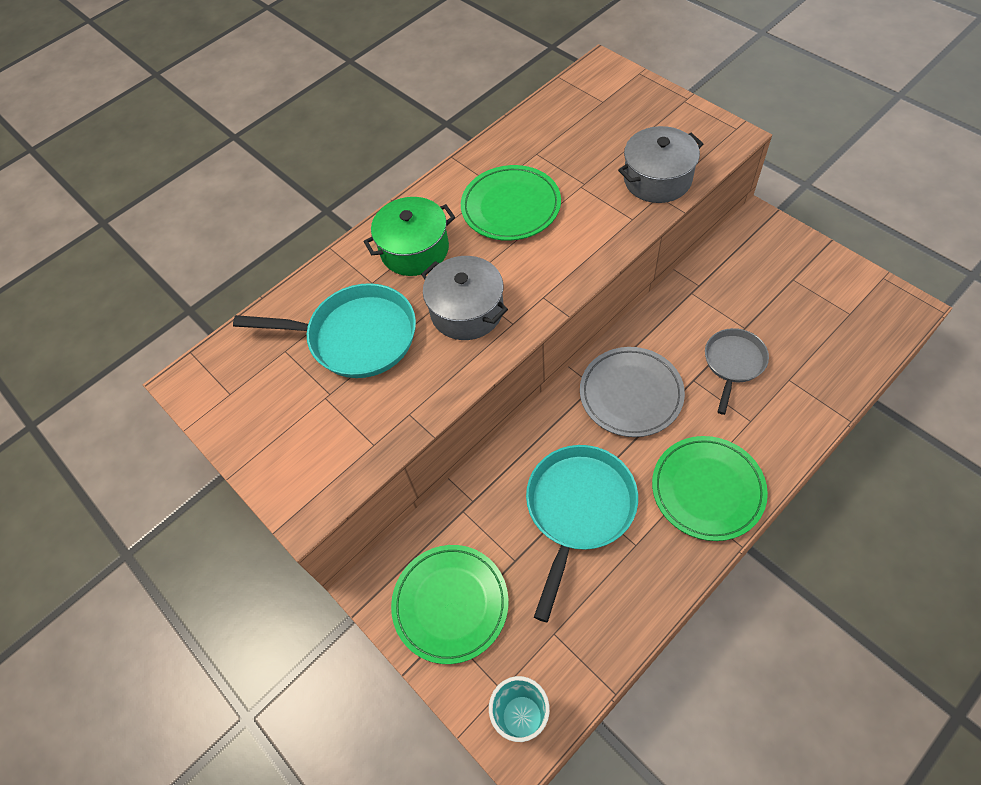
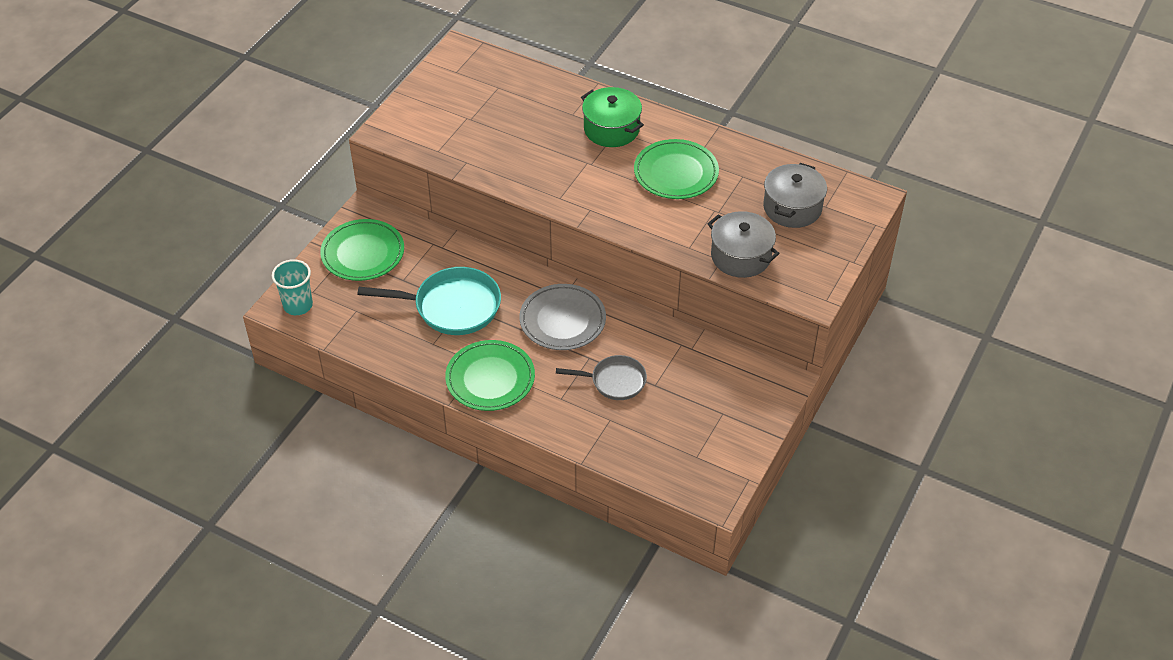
camera: 65 degrees right, 10 degrees down
turquoise pan [233,283,416,378] -> none
grey pot [421,256,508,340] -> grey pot moved to [763,163,827,228]

